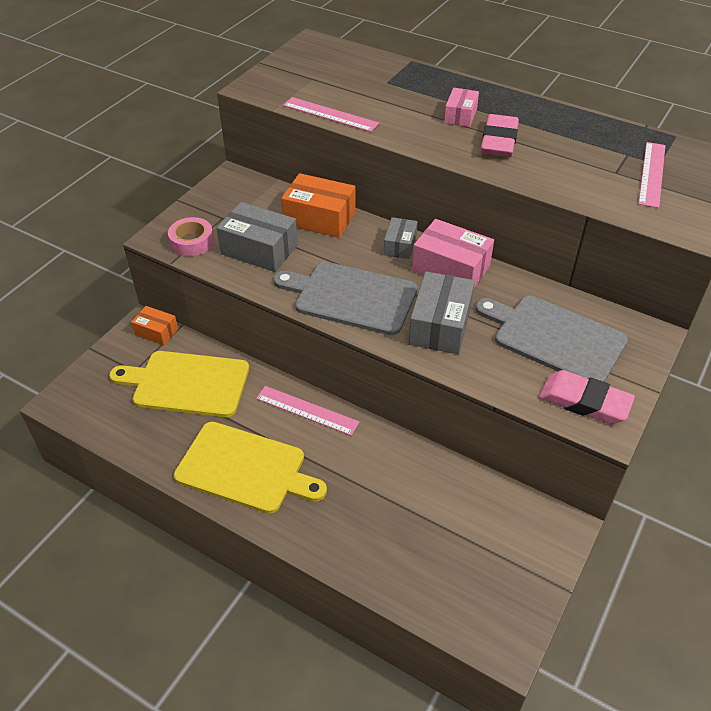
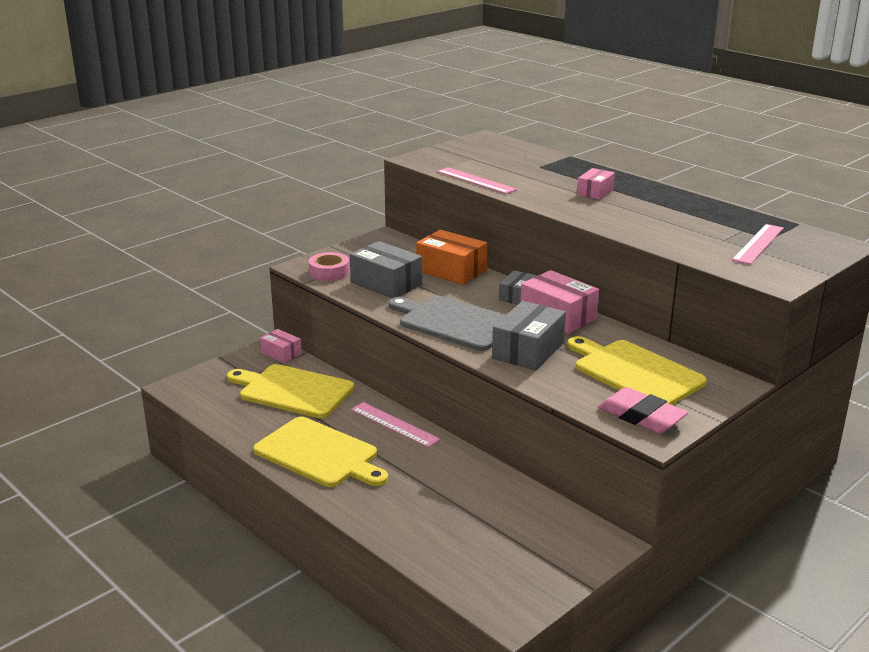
camera: 15 degrees right, 20 degrees down
orange box [131,306,178,345] -> pink box [260,329,302,363]
grey cutting board [475,296,628,382] -> yellow cutting board [567,336,707,405]
pink eraser [481,114,519,157] -> none

